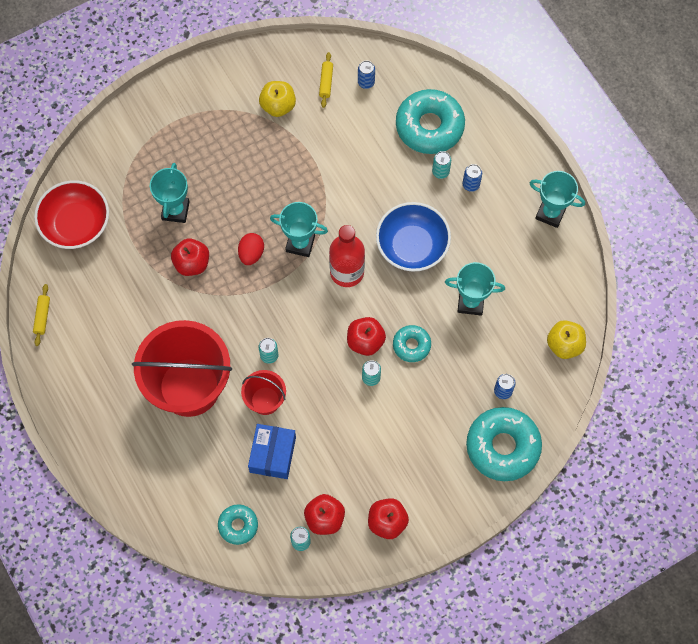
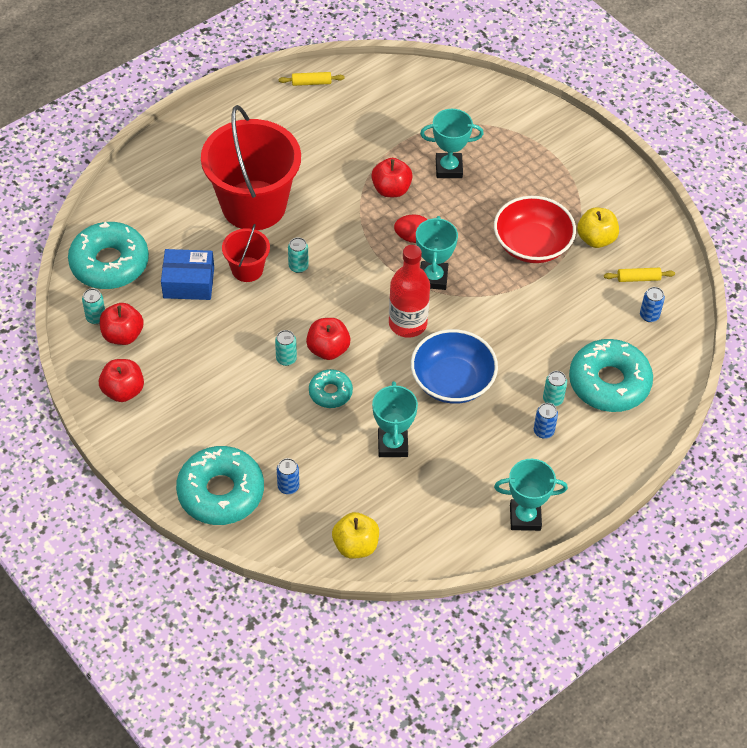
camera: 80 degrees right, 15 degrees down
red bowl [34,180,109,249] -> red bowl moved to [494,196,576,263]
turquoise donut [218,504,258,545] -> turquoise donut [68,221,149,289], size x1.90
turquoise trophy [530,171,585,228] -> turquoise trophy turned 75 degrees clockwise [494,459,568,531]

